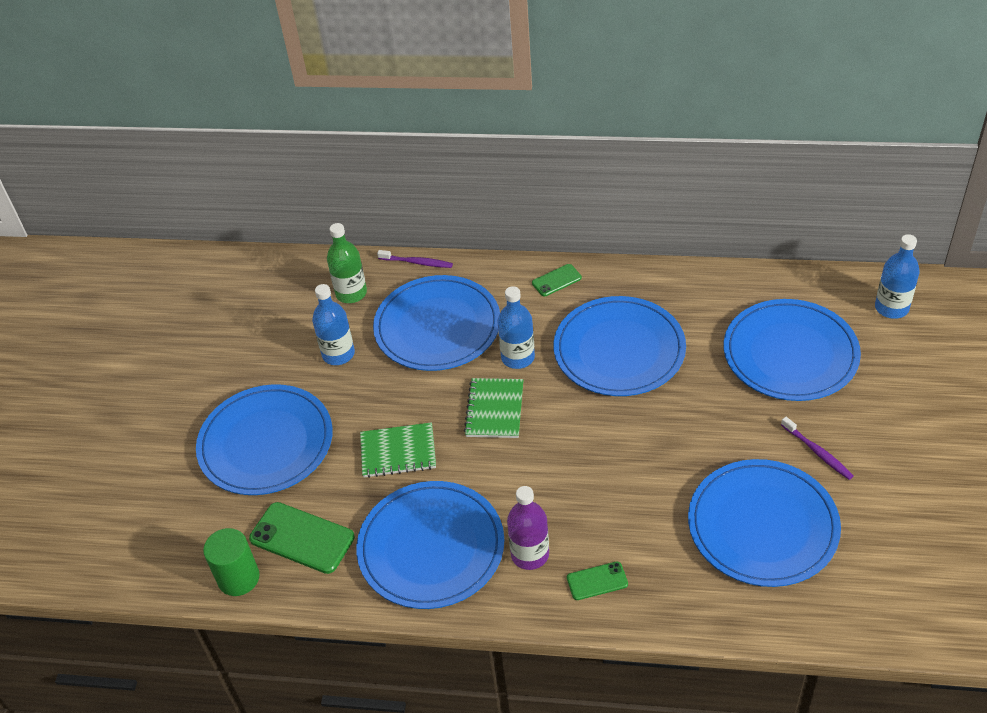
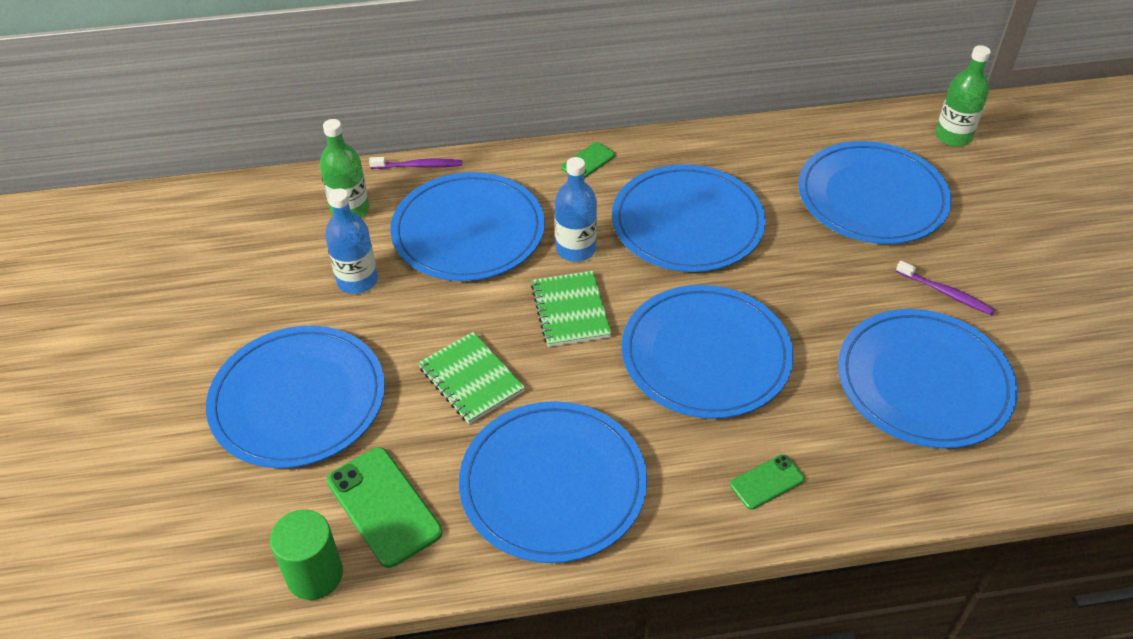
camera: 20 degrees left, 0 degrees up
green phone [249,502,355,574] -> green phone turned 45 degrees clockwise [327,447,442,568]
green notebook [360,422,436,478] -> green notebook turned 75 degrees clockwise [418,332,525,424]
purple bottle [507,486,549,570] -> none
blue bottle [875,234,920,319] -> green bottle [935,45,991,147]
none -> blue plate [621,285,794,419]

